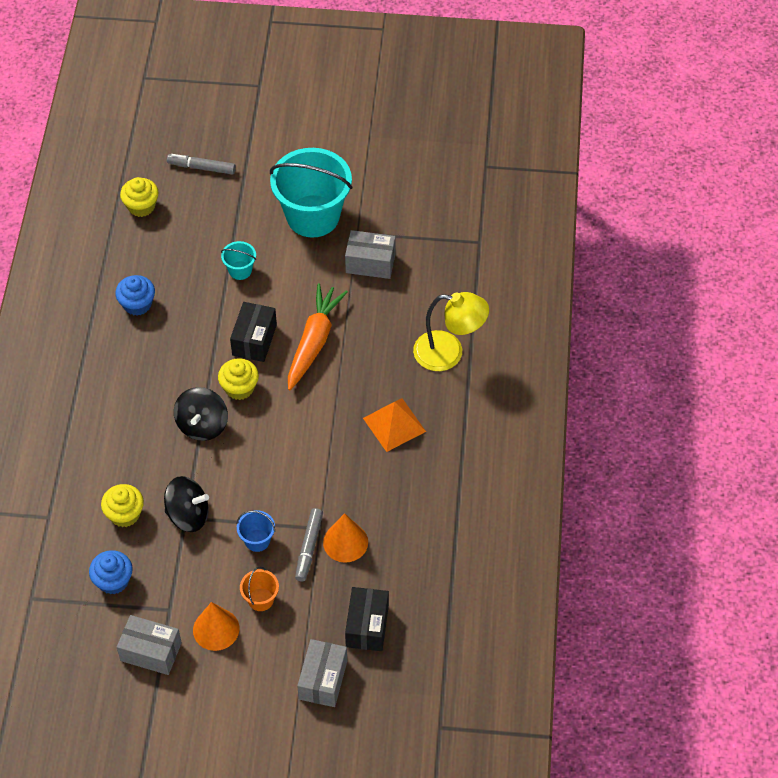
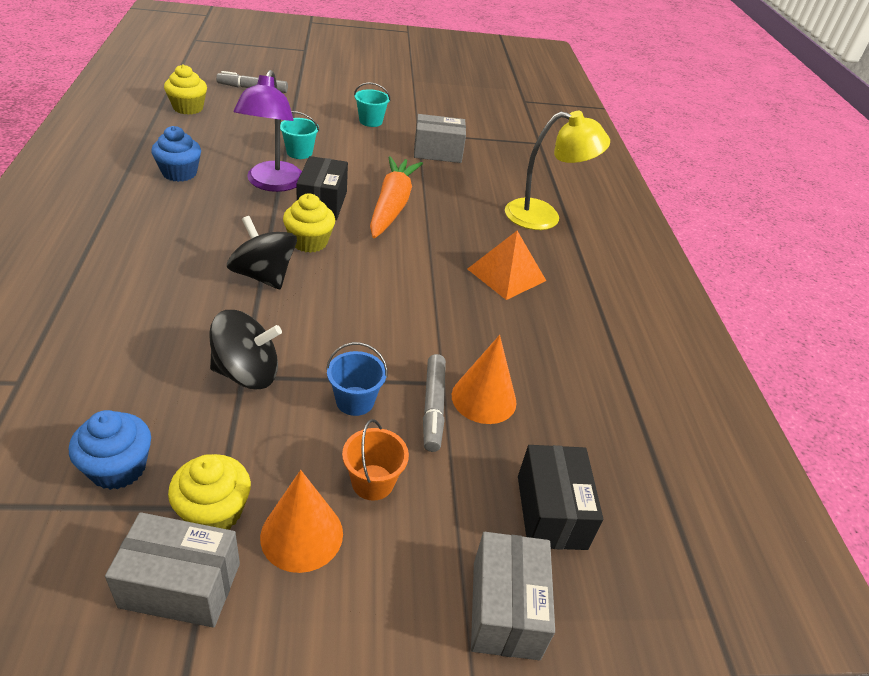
camera: 15 degrees left, 15 degrees down
yellow cupcake [101,484,144,527] -> yellow cupcake moved to [168,454,251,529]
black spinning top [174,387,228,441] -> black spinning top turned 135 degrees clockwise [227,216,297,289]
turquoise bucket [270,148,352,237] -> turquoise bucket [354,83,391,127], size x0.43
none -> purple lamp [234,70,302,192]

